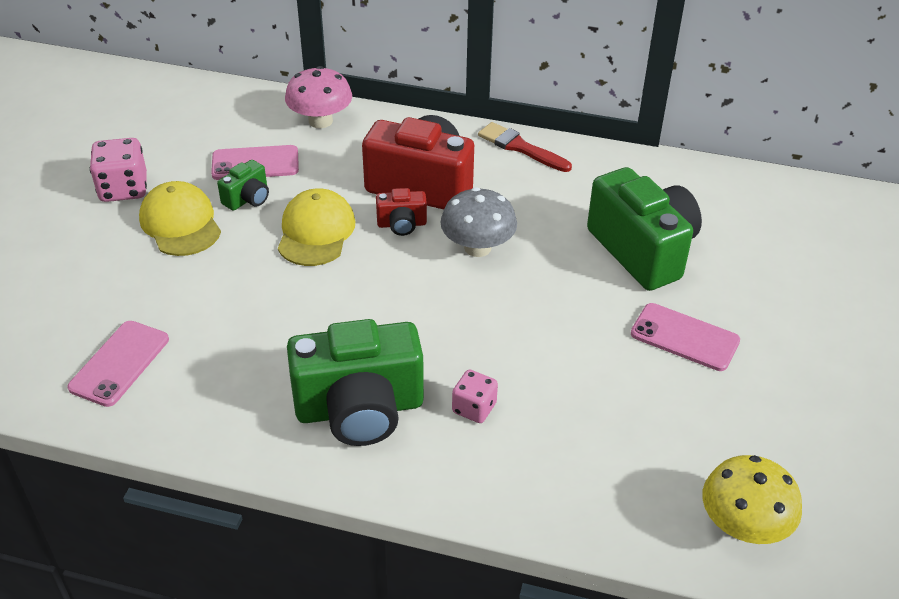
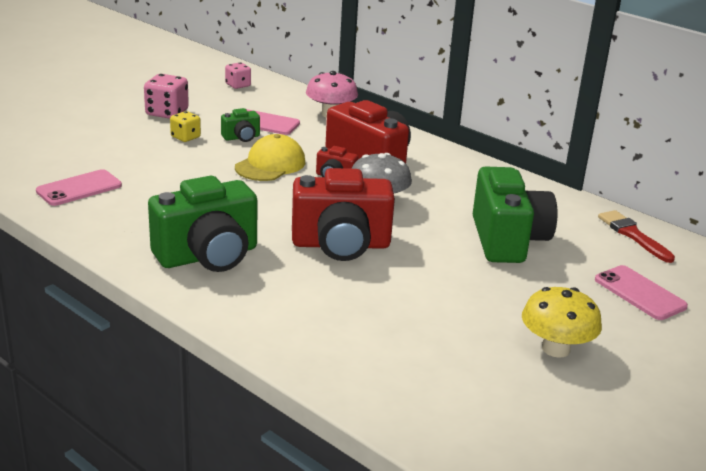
camera: 25 degrees right, 15 degrees down
yellow cap [139,181,221,256] -> yellow dice [170,111,201,142]
green camera [287,319,424,446] -> green camera turned 45 degrees counterclockwise [148,176,258,272]
pink dice [452,370,498,423] -> pink dice moved to [225,62,251,89]
red brush [478,122,572,172] -> red brush moved to [598,210,675,263]
pink phone [631,303,740,371] -> pink phone moved to [595,265,688,320]
yellow mushroom [702,455,802,544] -> yellow mushroom moved to [522,287,602,358]
none -> red camera [292,168,395,261]

